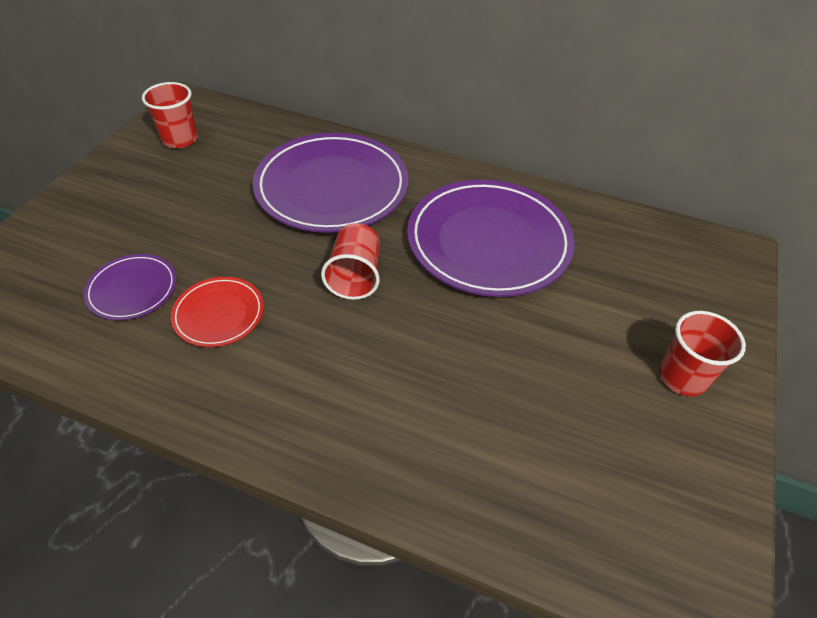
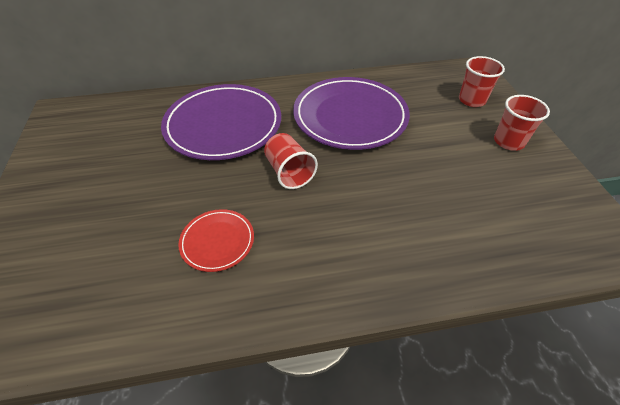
camera: 30 degrees left, 0 degrees up
purple plate [84,254,176,320] -> none
red cup [142,82,198,148] -> red cup moved to [459,56,505,107]

